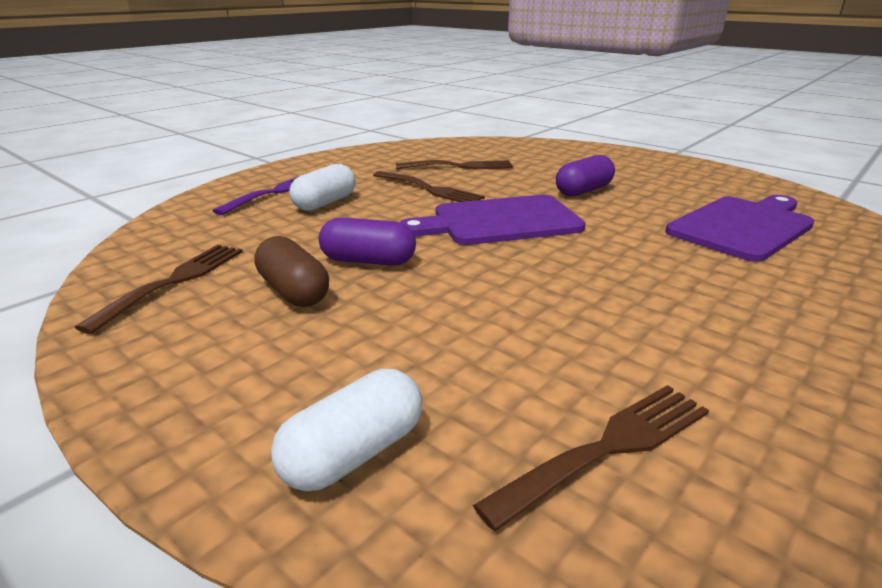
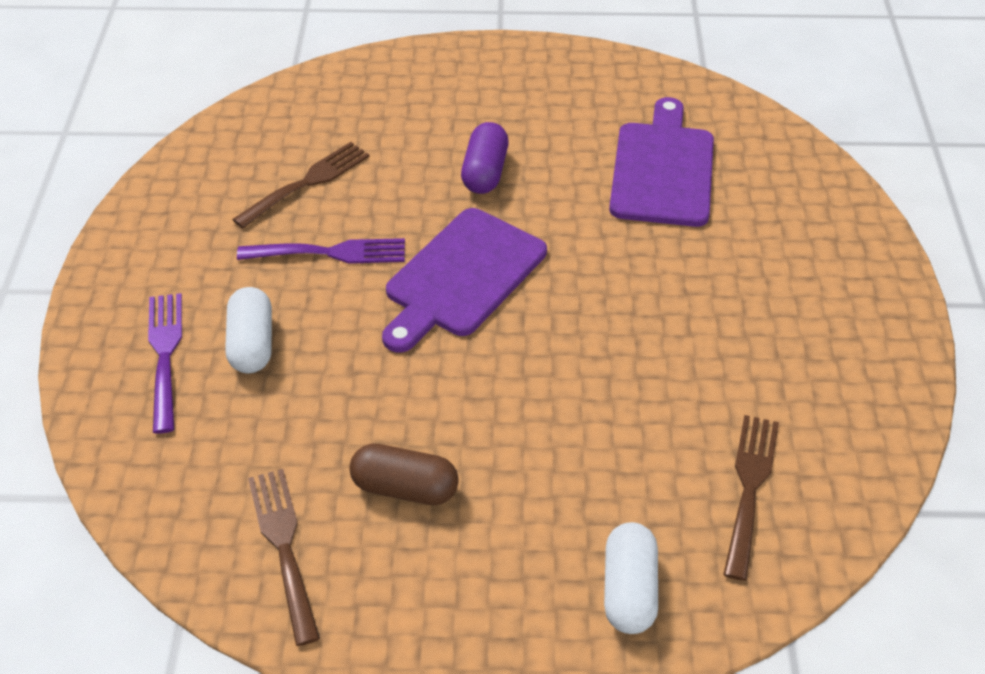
camera: 40 degrees left, 20 degrees up
purple capsule [319,217,416,266] -> none
brown fork [373,171,485,202] -> purple fork [237,238,405,264]

